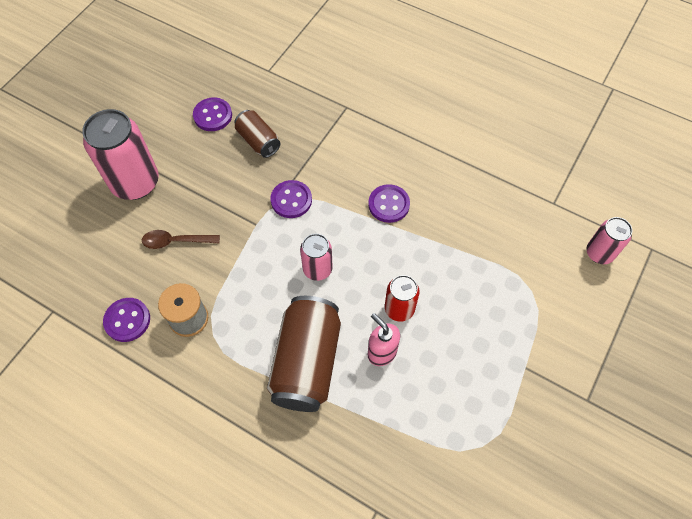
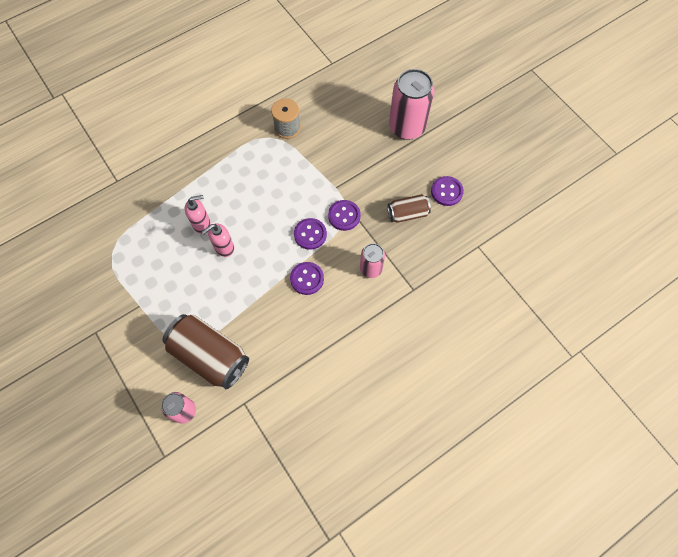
camera: 115 degrees right, 5 degrees up
purple button [103,298,150,342] -> purple button moved to [294,218,327,250]
brown spoon [142,230,220,249] -> none
brown can [267,296,341,412] -> brown can moved to [163,314,249,389]
pink can [300,234,333,281] -> pink can moved to [360,243,385,278]
red can [385,275,419,322] -> pink soap dispenser [202,223,234,257]

